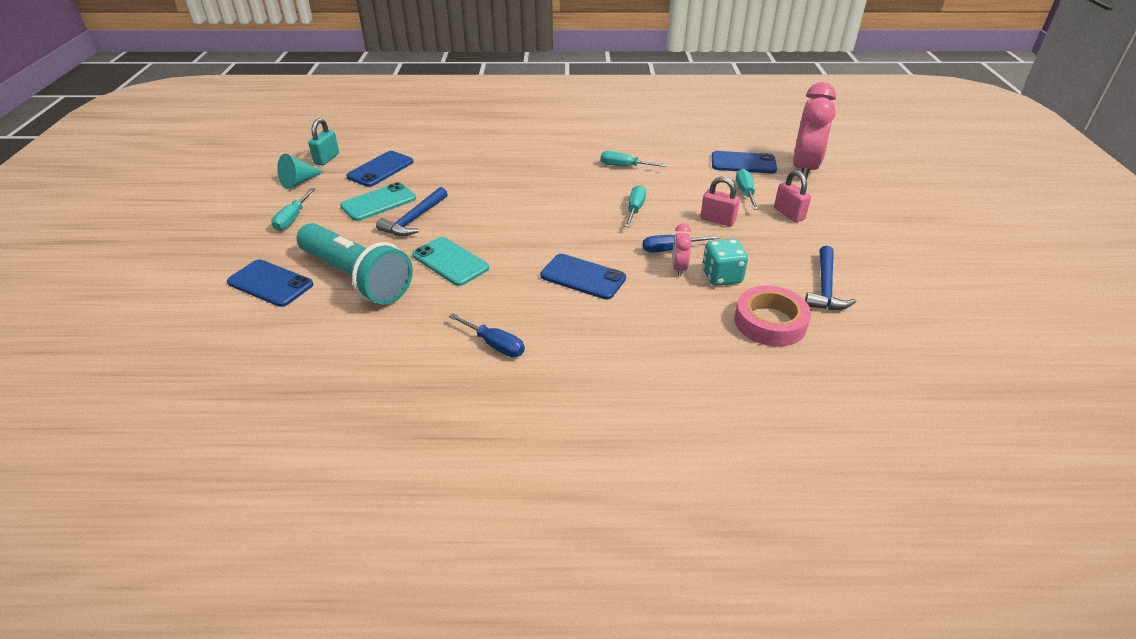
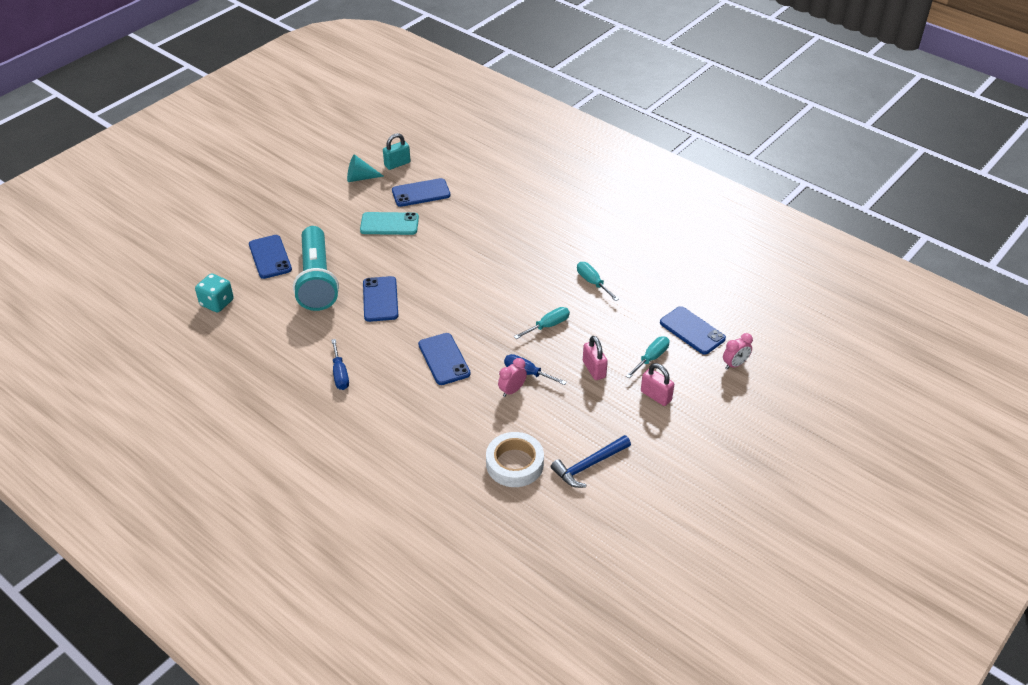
camera: 40 degrees right, 5 degrees up
turquoise screwdriver [271,188,315,231] -> none
blue hammer [376,187,447,236] -> none
turquoise phone [412,237,489,286] -> blue phone [363,276,398,322]
turquoise dice [702,239,748,286] -> turquoise dice moved to [195,273,234,312]
pink tape [734,286,811,347] -> white tape [486,432,544,487]
pink padlock [774,170,811,222] -> pink padlock turned 60 degrees counterclockwise [641,363,674,406]
pink clock [793,82,836,180] -> pink clock [723,333,753,370], size x0.46

